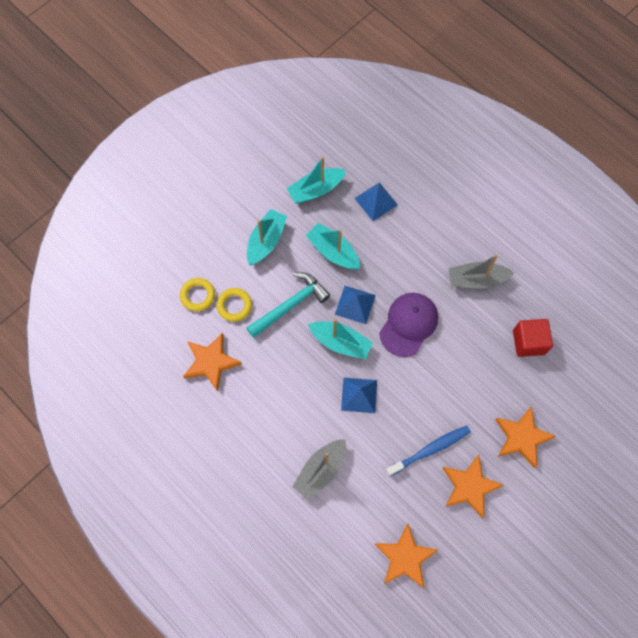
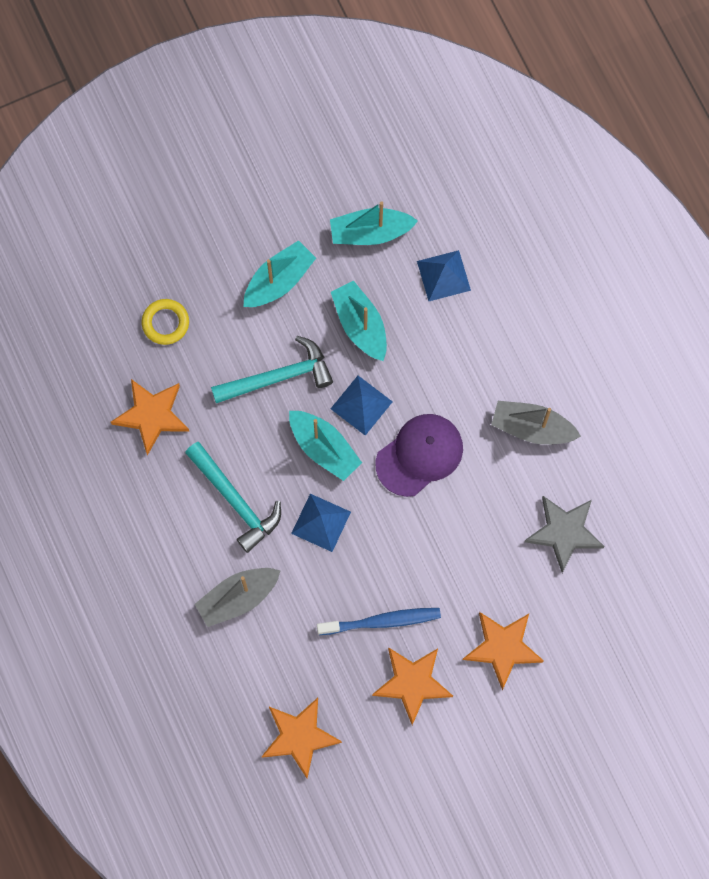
camera: 20 degrees right, 5 degrees up
yellow ring [217,288,252,322] -> none
red cube [513,319,553,357] -> grey star [524,496,605,573]
none -> turquoise hammer [185,442,281,553]

